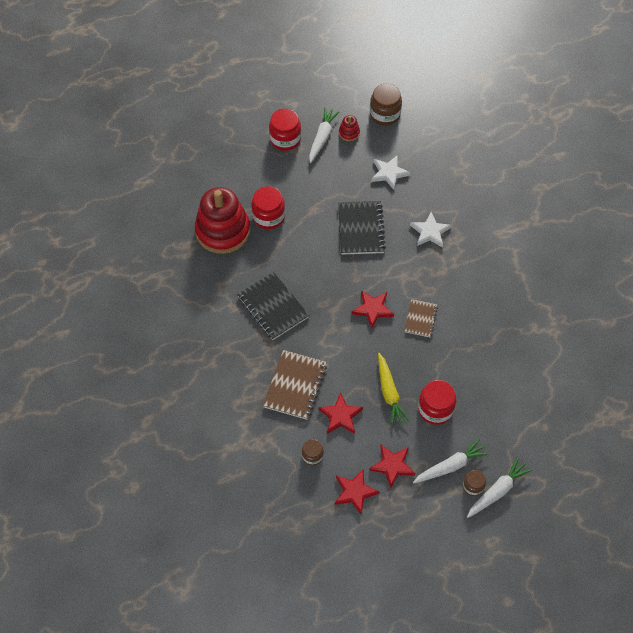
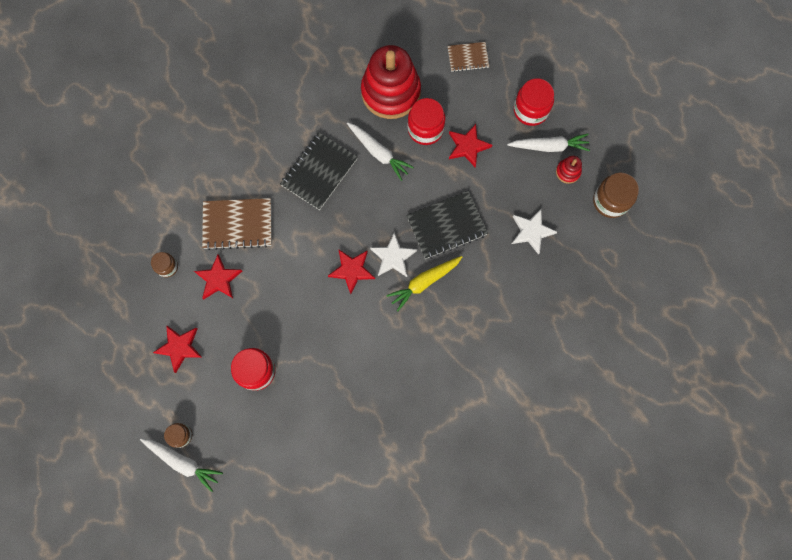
camera: 70 degrees right, 15 degrees up
red star [335,469,380,515] -> red star moved to [449,124,492,168]
yellow carrot [378,353,410,426] -> yellow carrot moved to [386,256,462,311]
brown notebook [404,299,438,337] -> brown notebook moved to [448,42,489,72]
white star [410,212,451,248] -> white star moved to [370,232,417,277]
white carrot [413,439,489,483] -> white carrot moved to [347,122,414,181]

